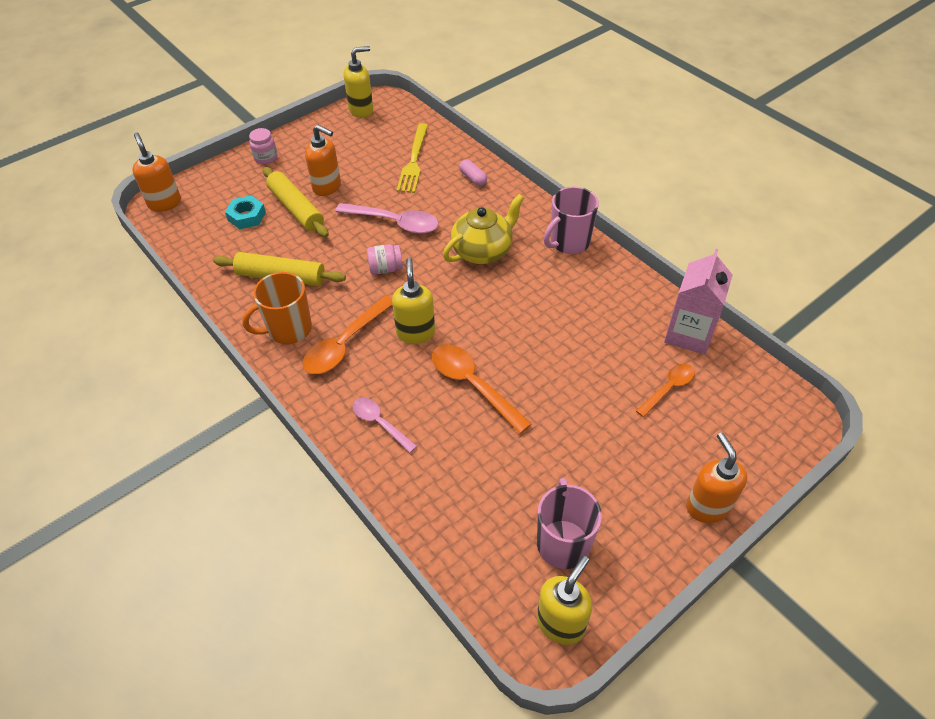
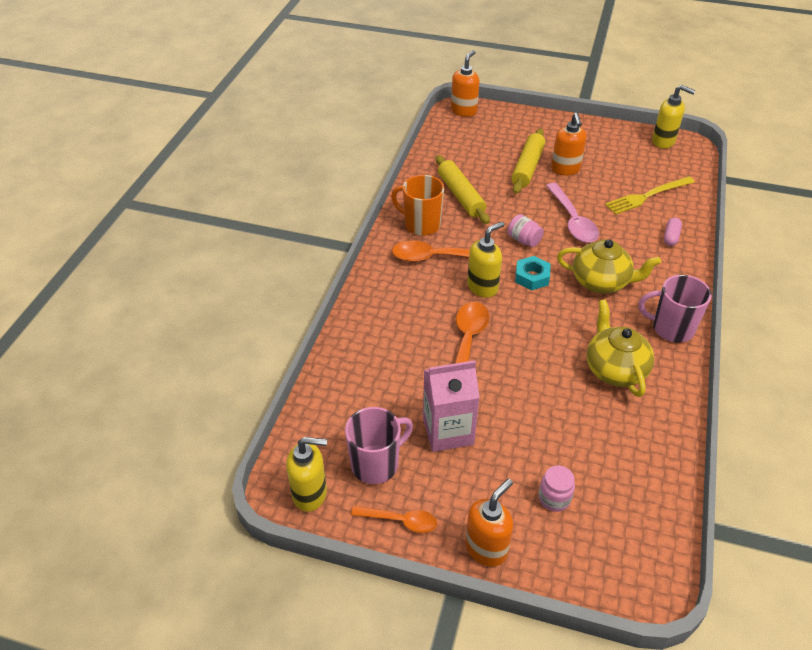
camera: 55 degrees right, 5 degrees down
turquoise nut [225,195,266,229] -> turquoise nut moved to [515,256,550,290]
pink jar [249,128,277,164] -> pink jar moved to [539,466,575,512]
pink spoon [352,398,417,453] -> none
orange spoon [636,364,695,417] -> orange spoon moved to [351,506,437,533]
pink carton [664,249,733,354] -> pink carton moved to [423,360,480,452]
none -> yellow teapot [586,299,654,397]

